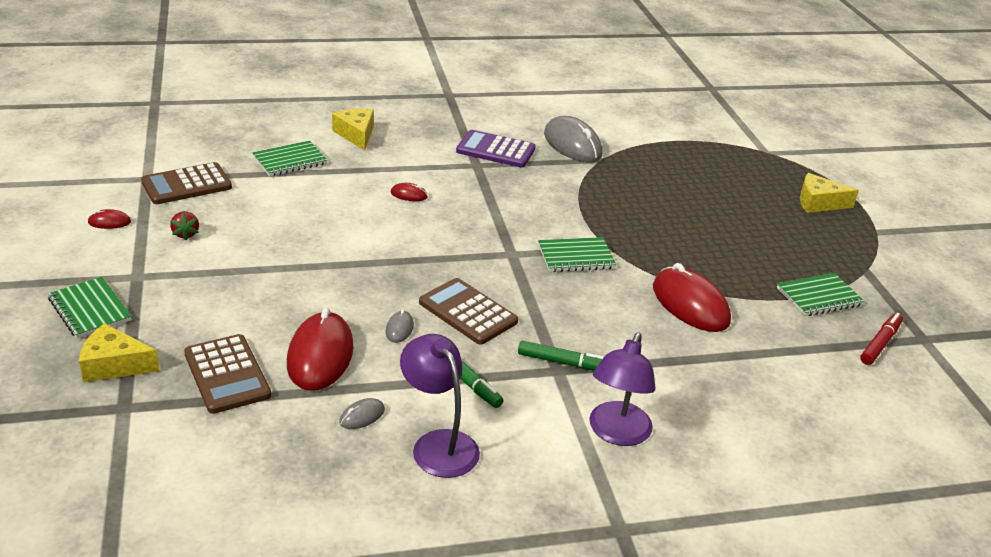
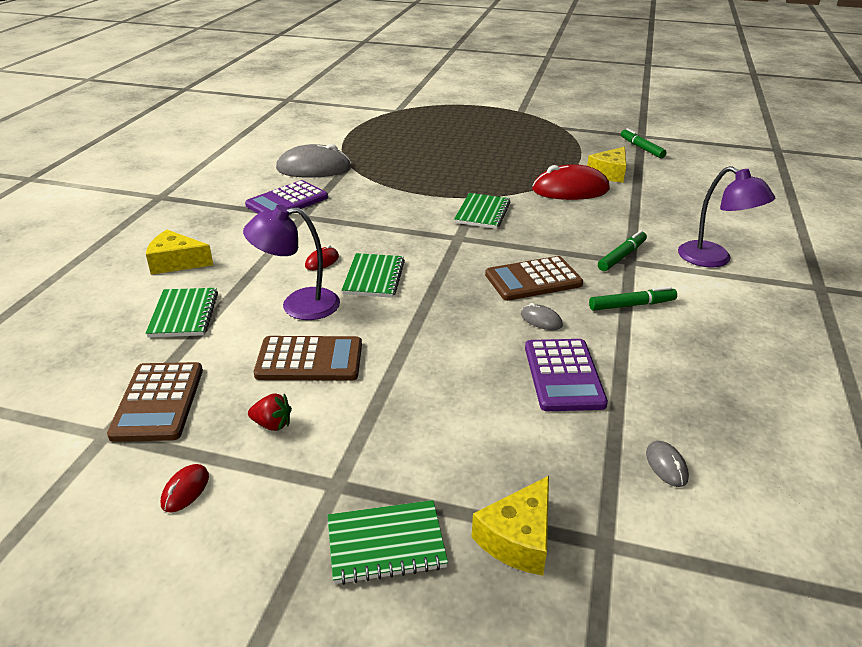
camera: 60 degrees left, 0 degrees up
brown calculator [184,334,271,414] -> brown calculator moved to [254,336,362,381]
red mouse [287,308,354,391] -> purple calculator [525,339,608,411]
grey mouse [339,398,385,429] -> grey mouse moved to [646,441,689,487]
purple lamp [400,334,480,478] -> purple lamp moved to [243,205,340,320]
green notebook [777,273,864,316] -> green notebook moved to [342,253,405,298]
yellow cheese [800,173,859,213] -> yellow cheese moved to [587,147,626,183]
red marker [860,313,903,365] -> green marker [621,128,667,158]

